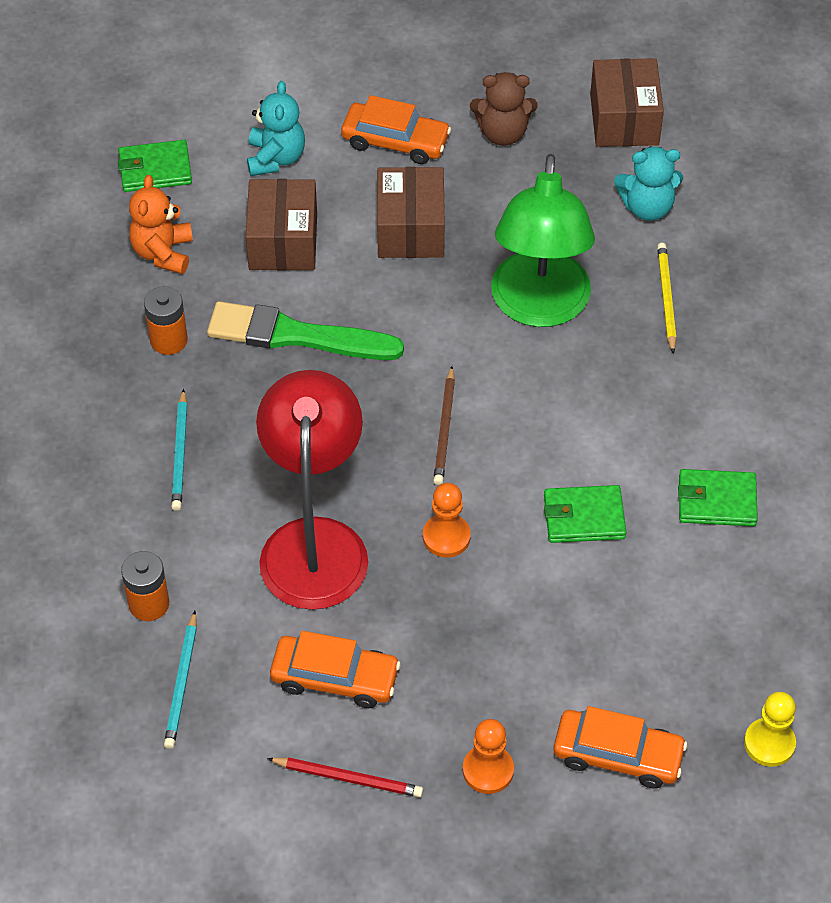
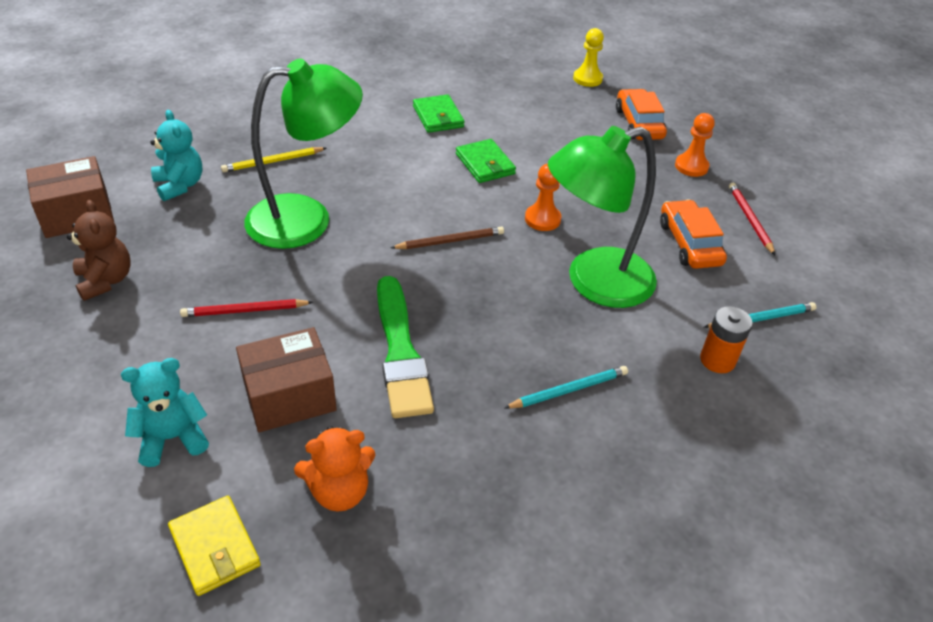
camera: 115 degrees left, 10 degrees down
green wallet [118,140,192,192] -> yellow wallet [168,496,261,596]
orange battery [144,286,188,355] -> none
red lamp [256,370,368,610] -> green lamp [548,126,657,308]
orange car [341,95,451,164] -> none
brown box [377,167,445,258] -> red pencil [180,299,313,317]

